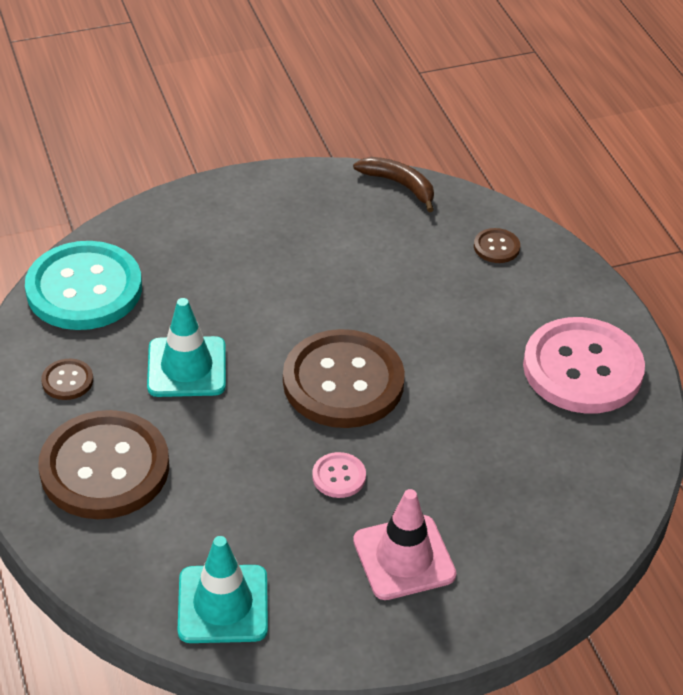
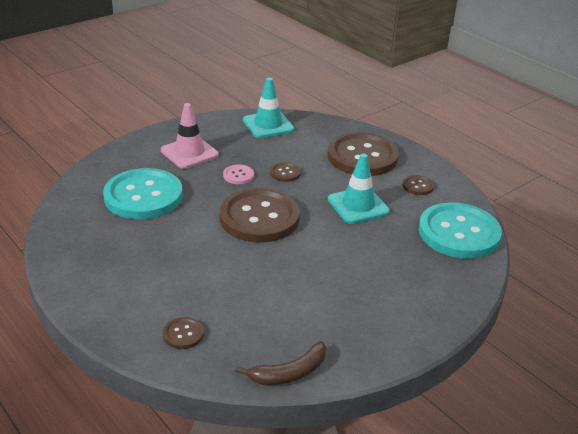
camera: 160 degrees right, 10 degrees down
brown banana [353,157,434,212] -> brown banana turned 45 degrees counterclockwise [235,341,326,385]
pink button [523,317,645,413] -> none
none -> turquoise button [103,168,183,219]
none -> brown button [270,162,301,182]

